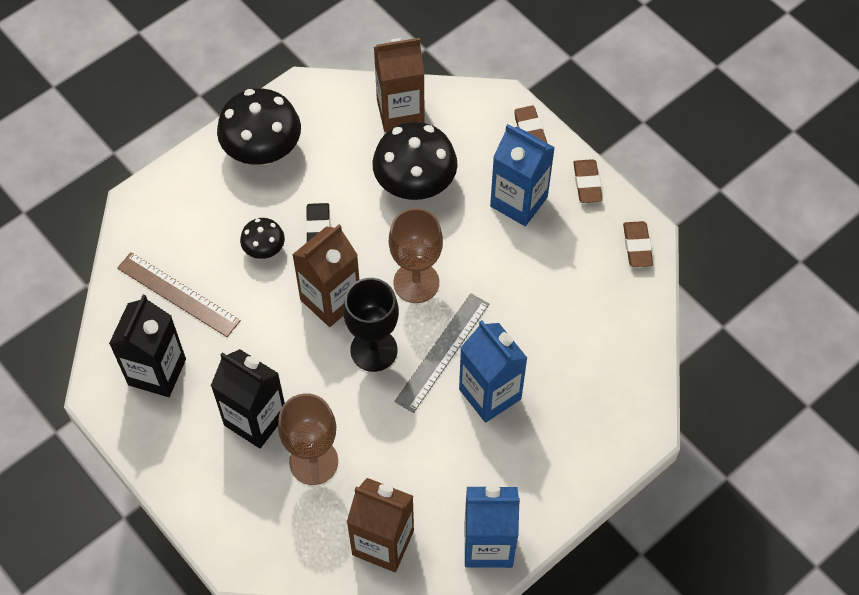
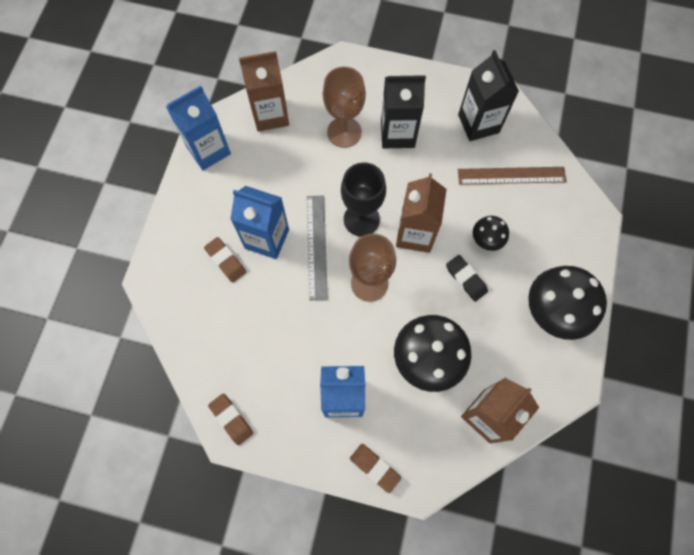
camera: 145 degrees right, 10 degrees up
brown eraser [573,159,603,203] -> brown eraser moved to [204,237,246,283]

